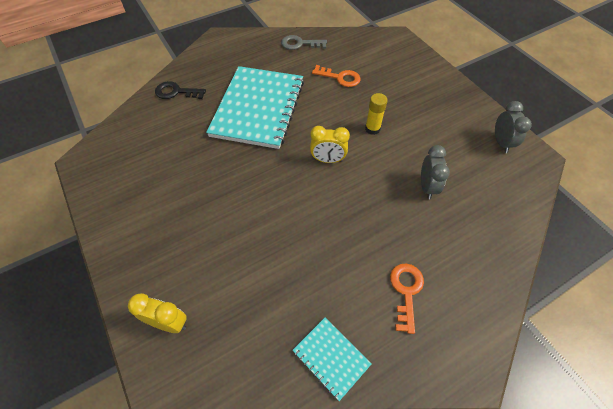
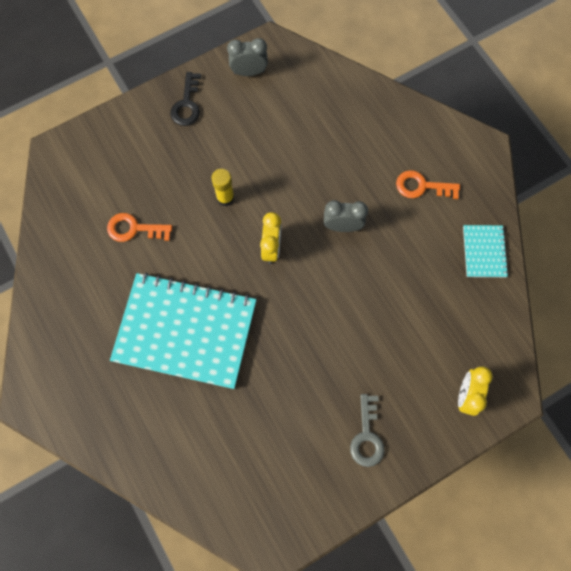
camera: 90 degrees left, 15 degrees up
black key [155,81,206,99] -> black key moved to [170,72,201,126]
grey key [281,35,327,50] -> grey key moved to [350,394,385,467]
turquoise notebook [292,318,371,401] -> turquoise notebook turned 45 degrees counterclockwise [463,225,509,277]
orange key [312,65,361,87] -> orange key turned 105 degrees counterclockwise [107,213,172,242]
grey clock [421,145,450,199] -> grey clock moved to [324,200,368,232]

